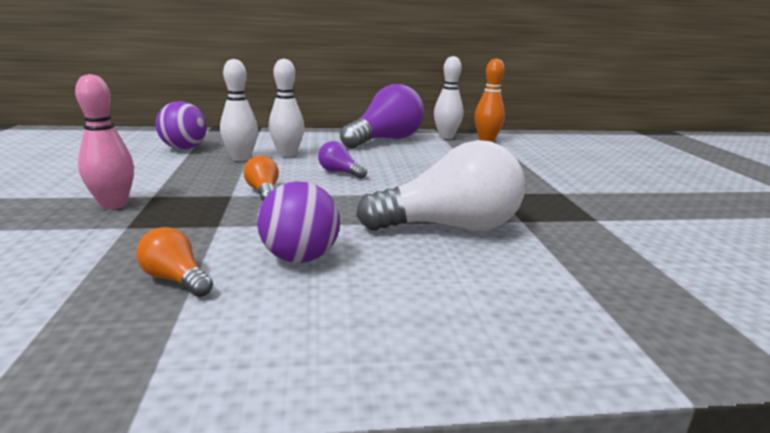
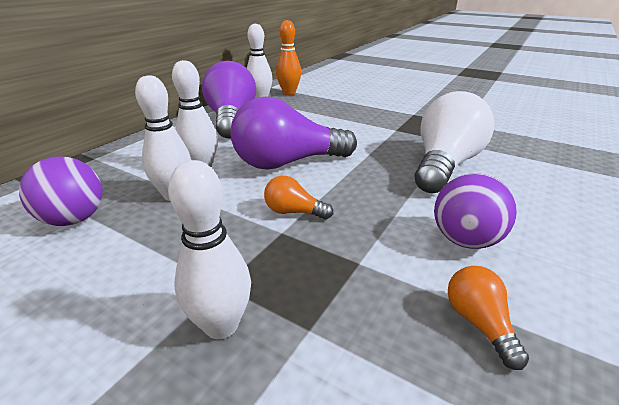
camera: 50 degrees left, 10 degrees up
pink bowling pin [75,74,134,210] -> white bowling pin [168,160,251,339]
orange light bulb [136,227,213,297] -> orange light bulb turned 90 degrees clockwise [448,266,529,370]
purple light bulb [318,141,367,179] -> purple light bulb [231,97,357,170], size x2.22

